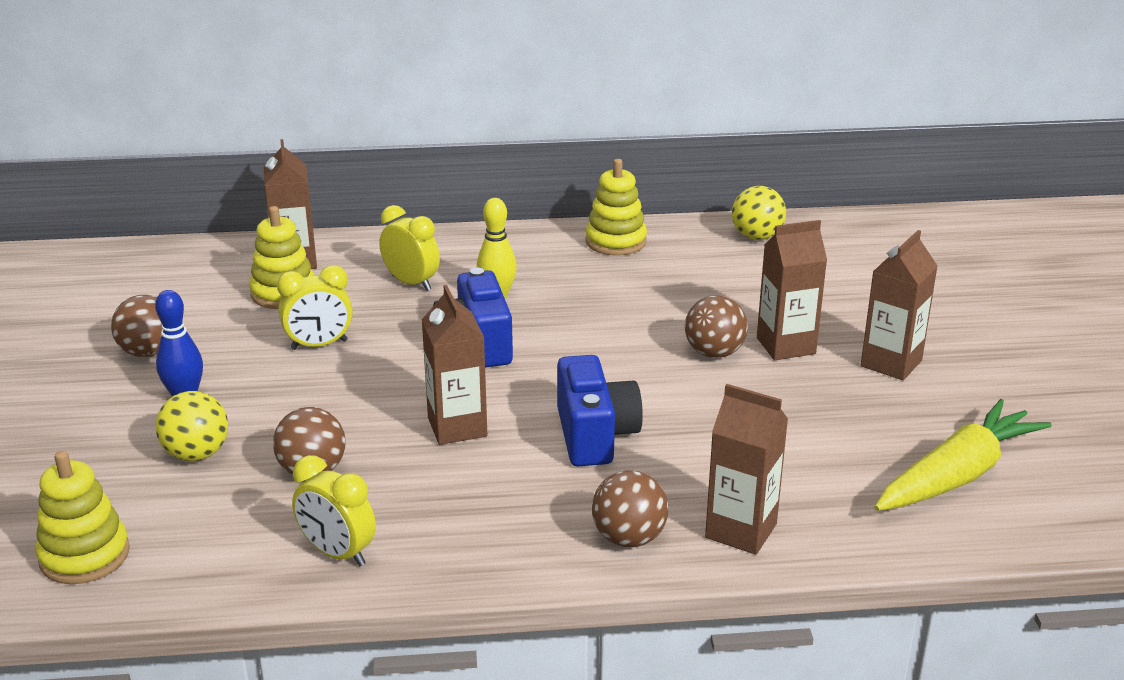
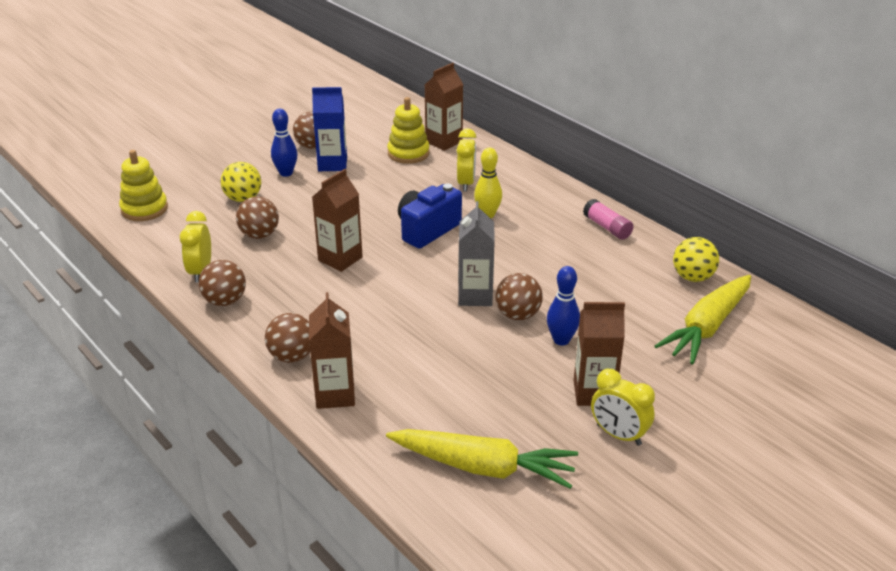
camera: 55 degrees right, 5 degrees up
yellow clock [277,265,353,350] -> yellow clock moved to [591,369,655,446]
blue camera [557,355,643,466] -> none
yellow stacking toy [585,159,647,256] -> pink glue stick [583,199,634,240]
brown carton [757,220,827,360] -> blue bowling pin [547,266,580,345]
none -> brown ball [199,260,246,306]
none -> blue carton [312,87,347,171]
none -> grey carton [458,201,495,306]
none -> yellow carrot [655,275,751,364]

